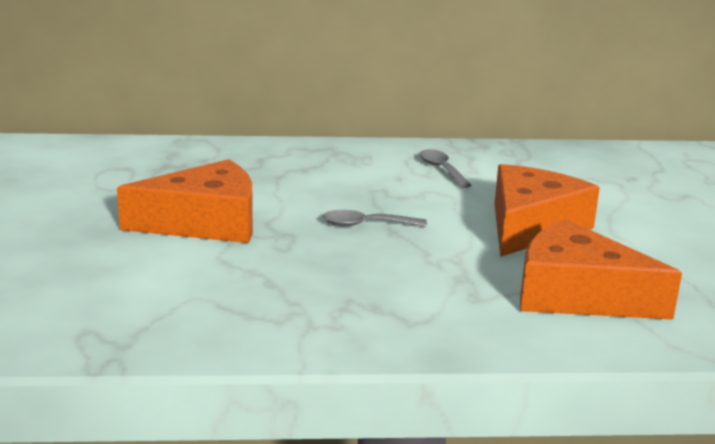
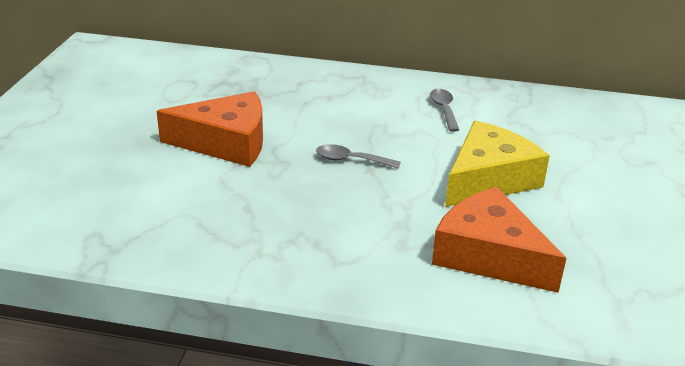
camera: 15 degrees right, 10 degrees up
orange cheese [494,164,600,257] -> yellow cheese [445,120,550,207]

